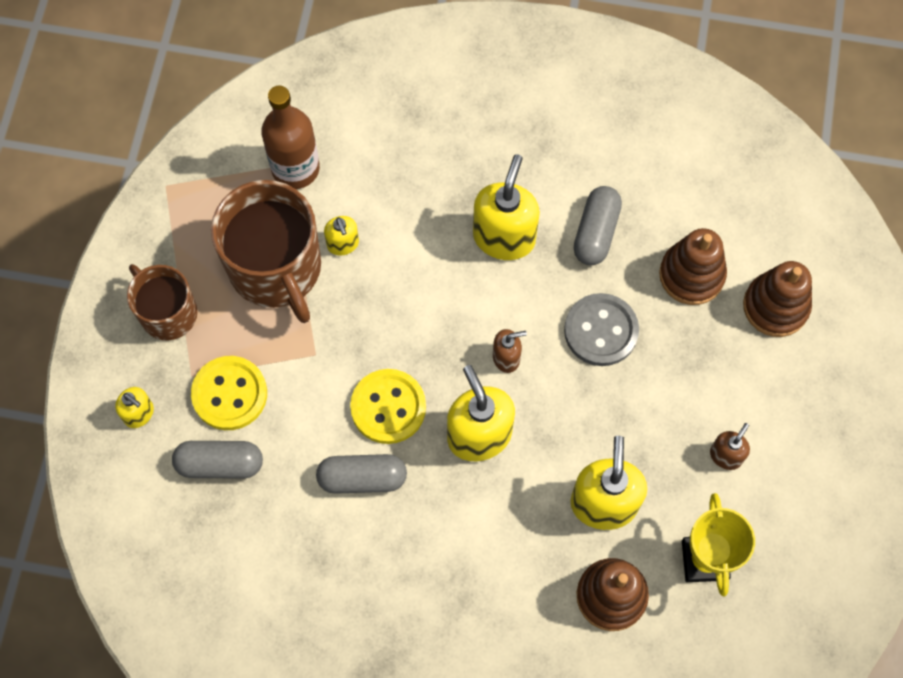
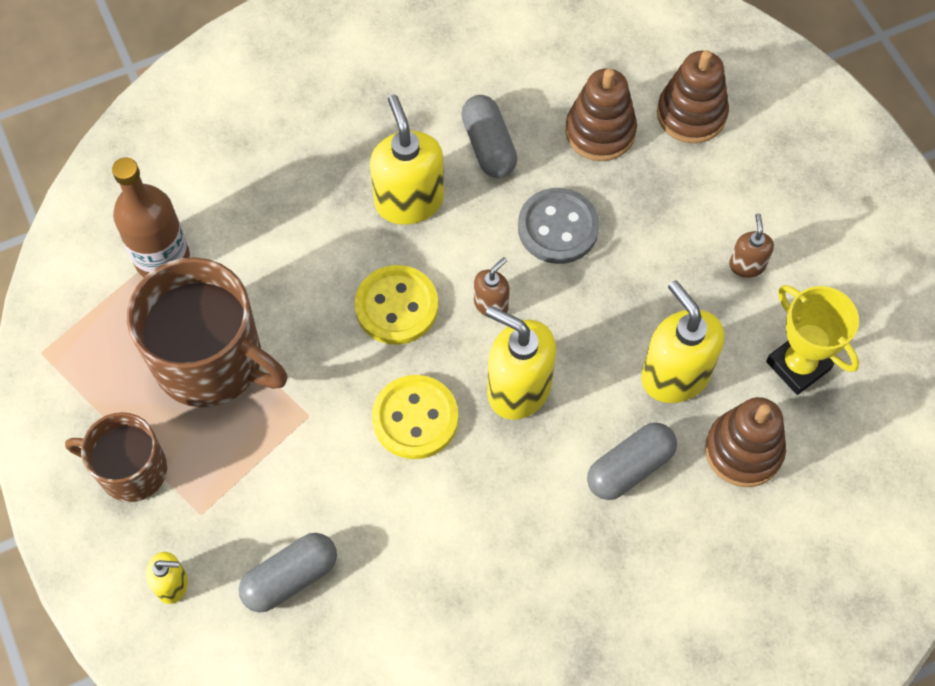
camera: 35 degrees left, 5 degrees down
yellow button [191,356,267,430] -> yellow button moved to [355,265,438,345]
grey capsule [316,454,407,494] -> grey capsule moved to [587,423,677,500]
yellow soap dispenser [324,216,359,256] -> none

